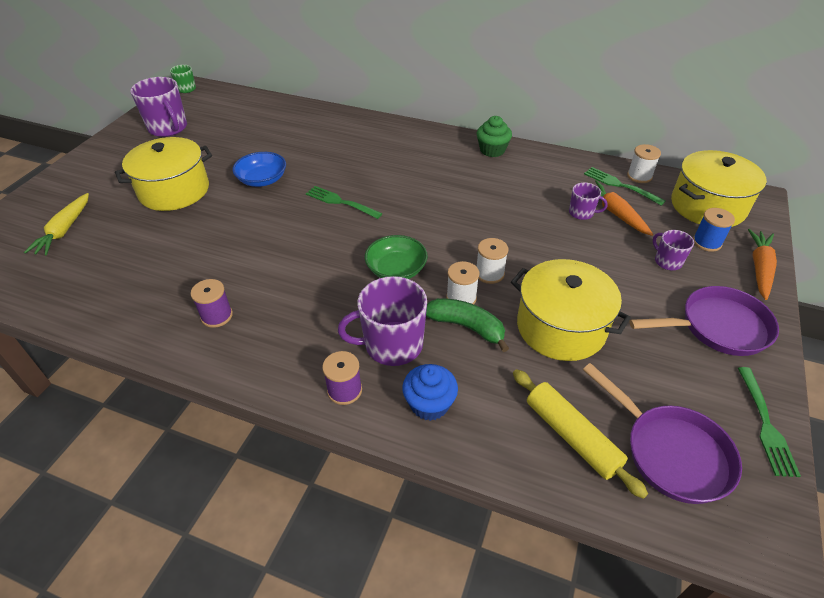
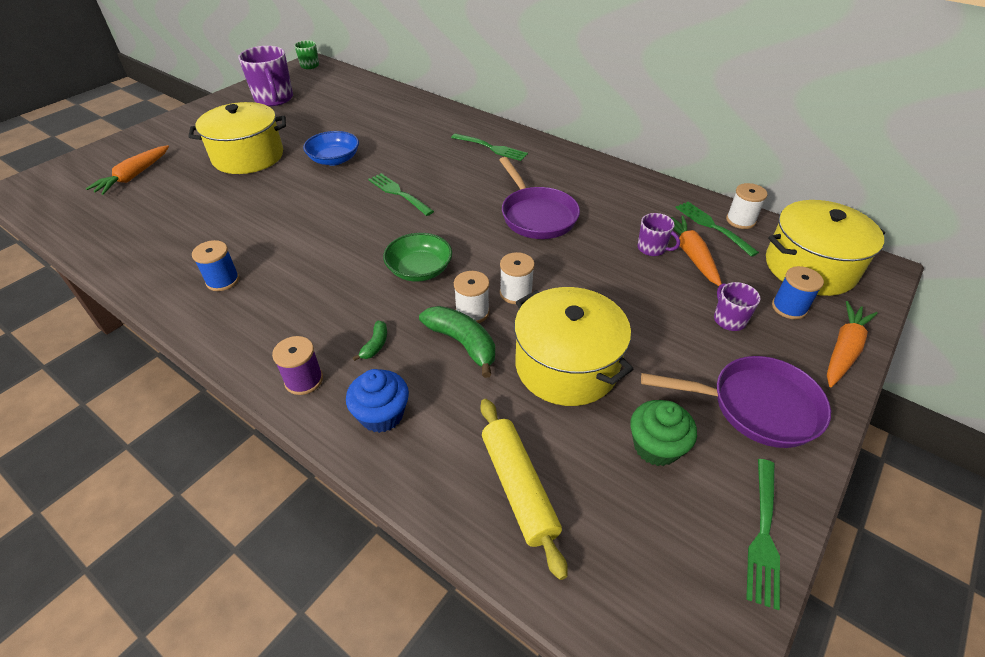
camera: 15 degrees right, 0 degrees up
yellow carrot [24,193,89,255] -> orange carrot [85,145,169,195]
purple spool [191,279,233,328] -> blue spool [192,240,239,291]
purple mug [338,276,427,366] -> green banana [353,321,387,361]
green cupcake [477,116,512,157] -> green cupcake moved to [630,400,697,466]
purple pan [583,363,742,504] -> purple pan moved to [499,157,580,239]
none -> green fork [451,133,528,161]

